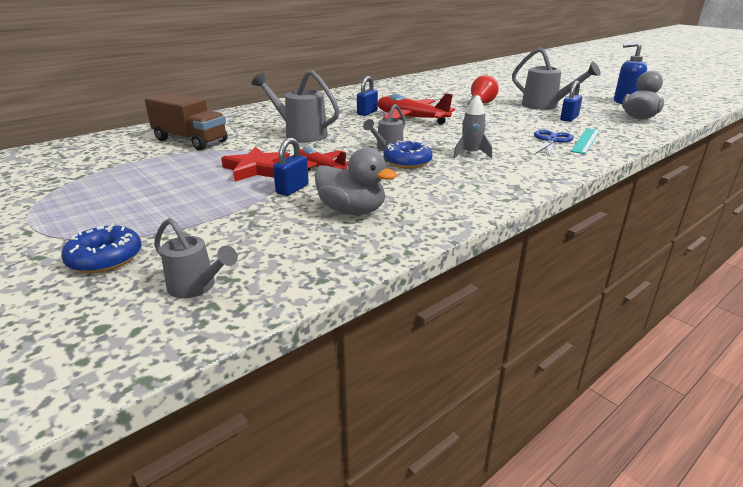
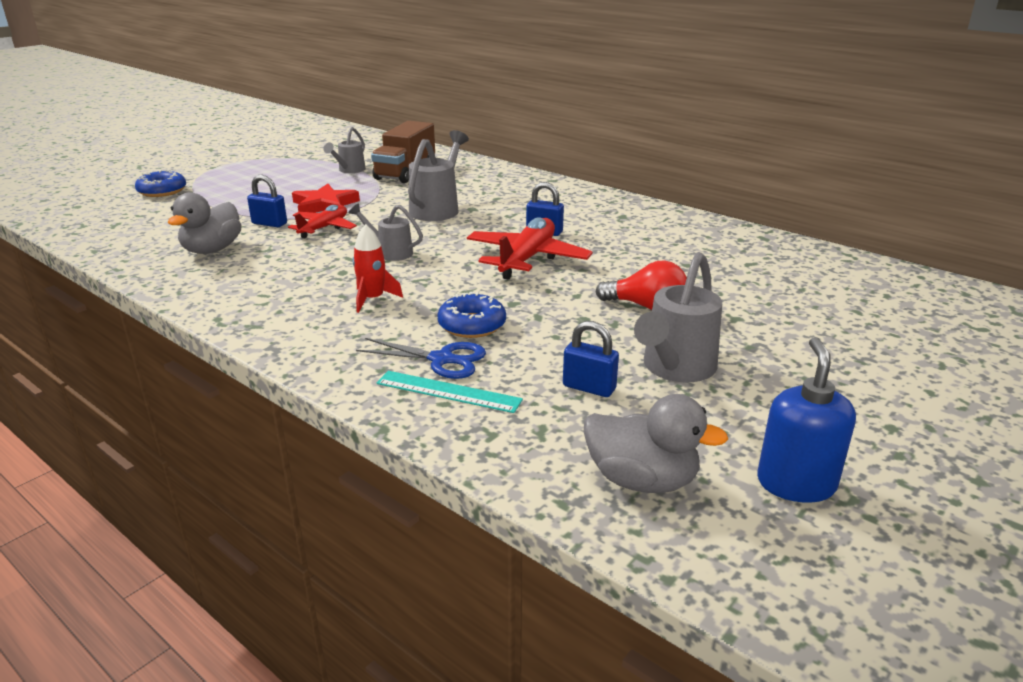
camera: 80 degrees right, 0 degrees up
grey watering can [154,218,238,298] -> grey watering can moved to [323,127,366,173]
blue donut [383,140,432,169] -> blue donut moved to [438,292,506,338]
grey rocket [453,96,492,158] -> red rocket [352,224,403,313]

